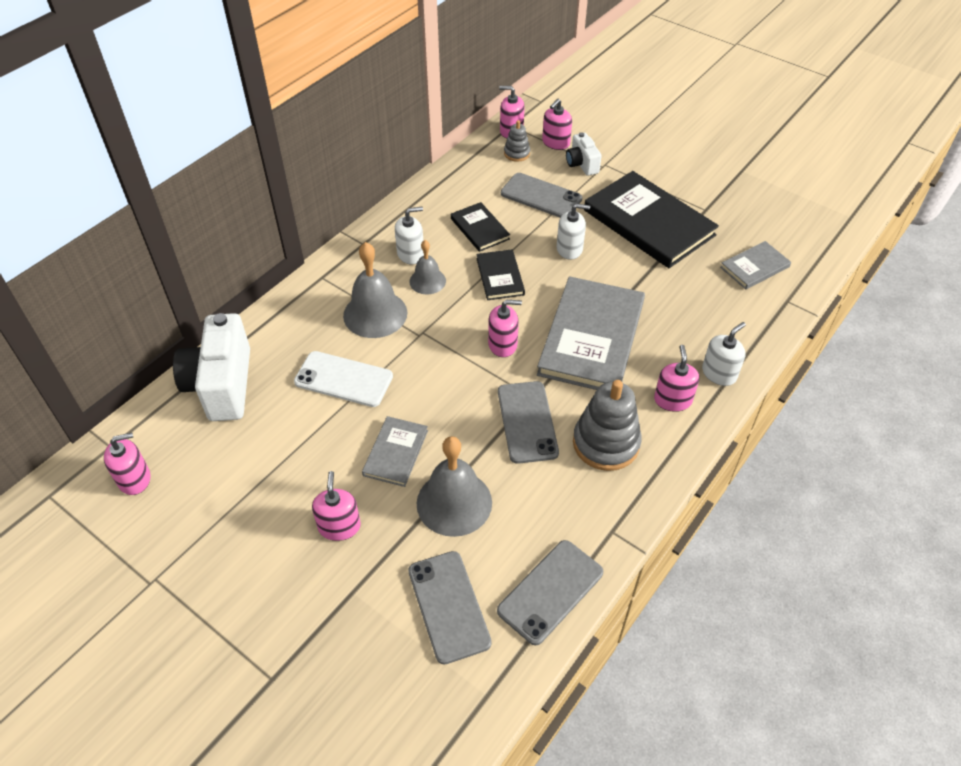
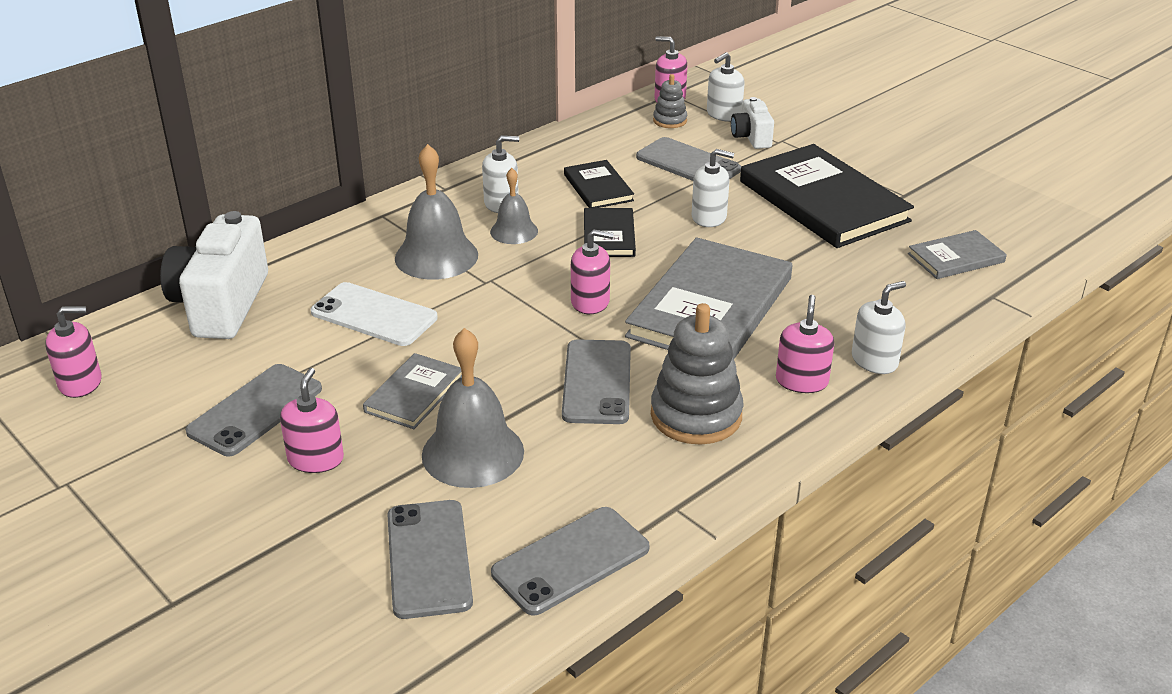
camera: 10 degrees right, 15 degrees down
pink soap dispenser [542,99,572,150] -> white soap dispenser [707,52,745,122]
none -> grey phone [185,364,322,456]

